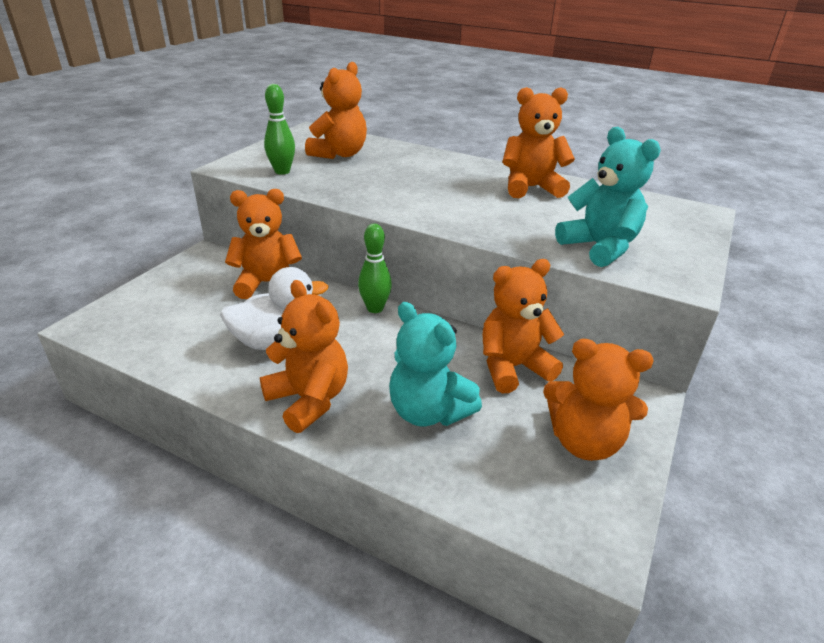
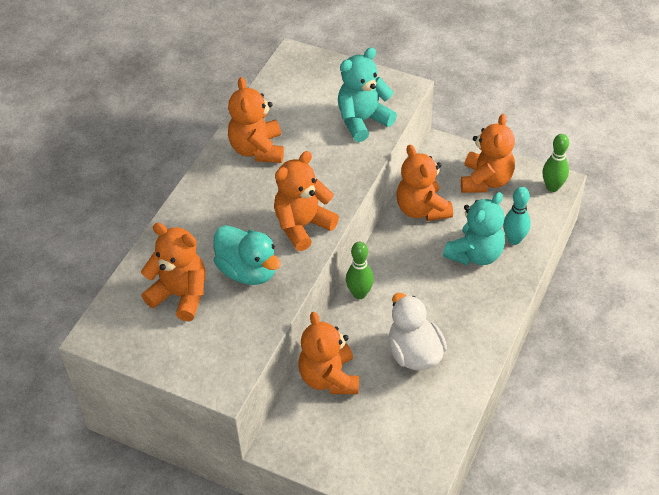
camera: 90 degrees left, 15 degrees up
orange teddy bear [260,280,348,433] -> orange teddy bear moved to [274,151,339,251]
green bowling pin [264,84,295,175] -> green bowling pin moved to [542,134,569,192]
none -> turquoise duck [213,225,281,285]
none -> turquoise bowling pin [503,187,531,245]

